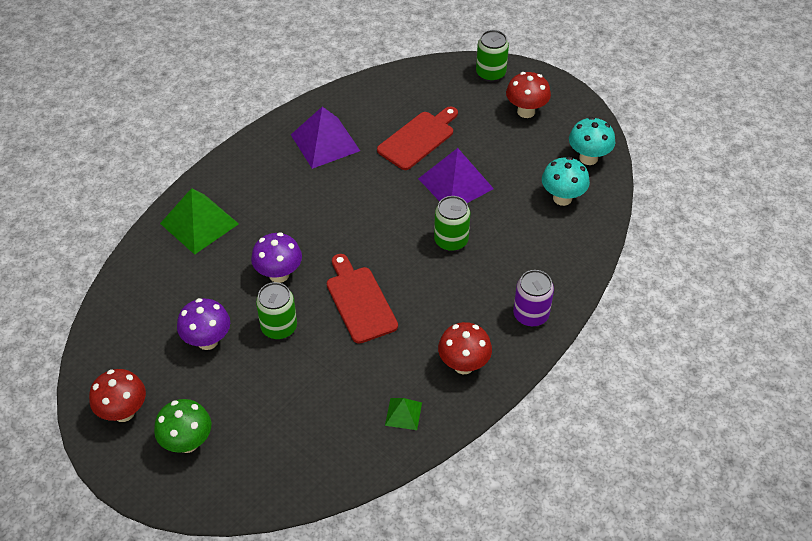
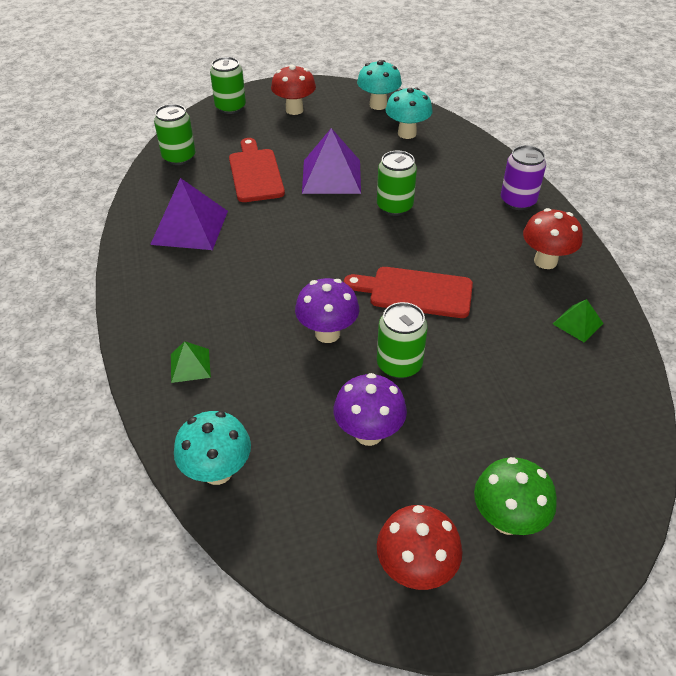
camera: 55 degrees left, 5 degrees down
green pyramid [160,188,239,255] -> green pyramid [171,341,211,383], size x0.51
none -> green can [154,104,196,165]
none -> turquoise mushroom [174,411,251,485]

